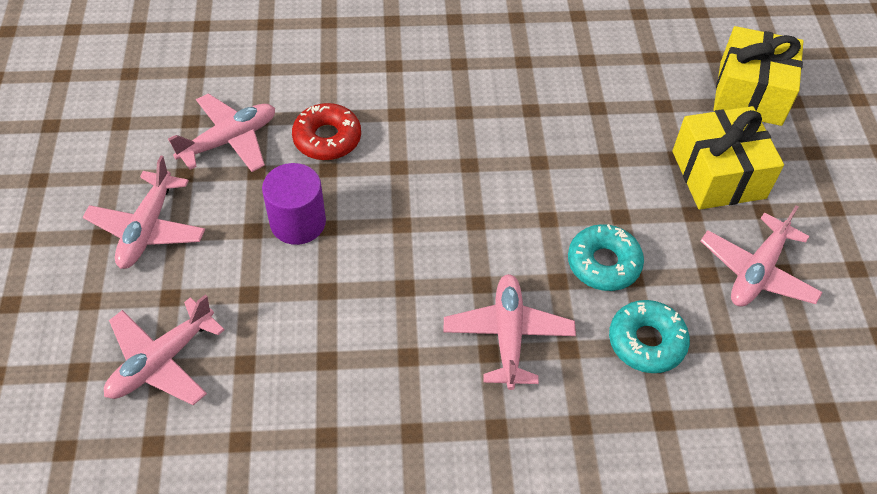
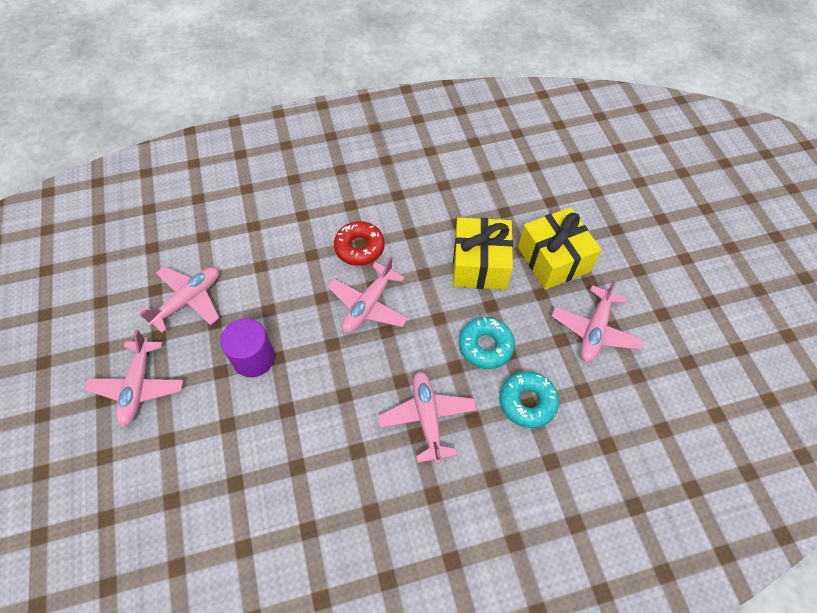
camera: 10 degrees left, 5 degrees up
pink plane [104,294,225,405] -> pink plane moved to [328,256,408,333]
red donut [292,103,361,160] -> red donut moved to [334,221,385,266]
yellow gift [713,26,803,126] -> yellow gift moved to [453,217,513,290]

